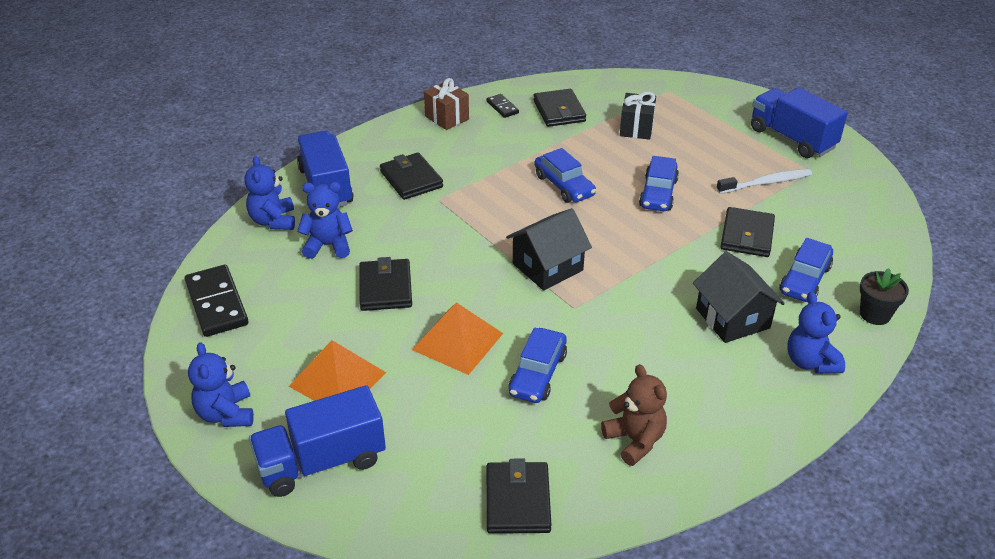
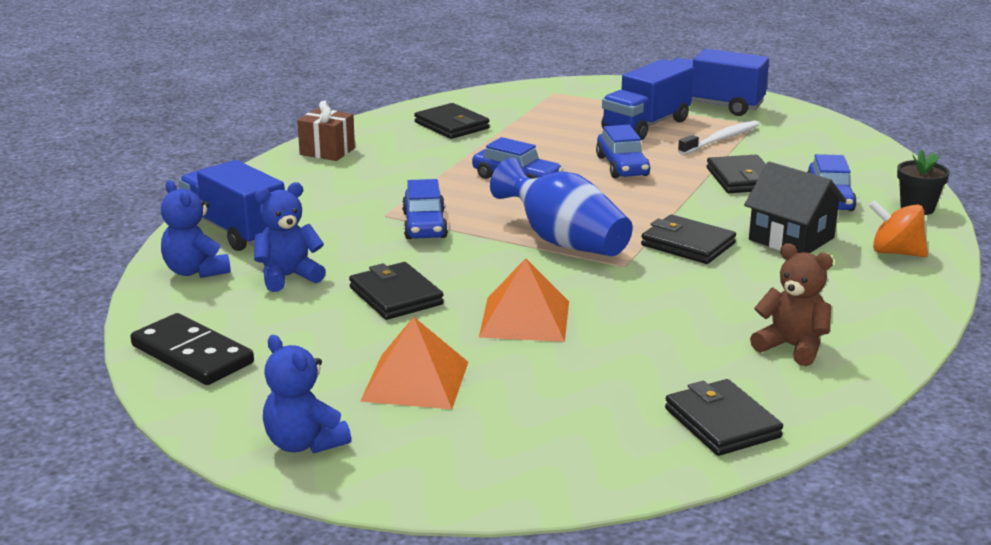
camera: 25 degrees left, 15 degrees down
blue truck [249,385,386,497] -> blue truck moved to [601,59,694,140]
black wallet [380,152,443,200] -> black wallet moved to [641,215,736,264]
black domino [486,94,519,118] -> none
black house [506,208,592,290] -> blue vase [490,158,633,256]
blue car [509,327,567,403] -> blue car moved to [402,179,448,239]
black gift [620,92,656,140] -> none
blue teddy bear [787,292,845,374] -> orange spinning top [869,200,928,257]

